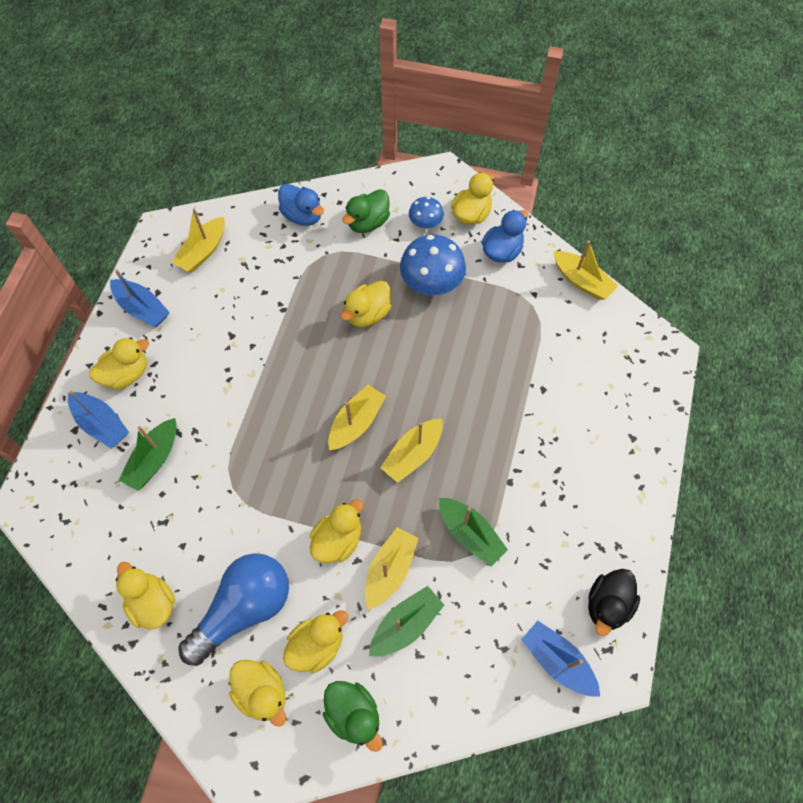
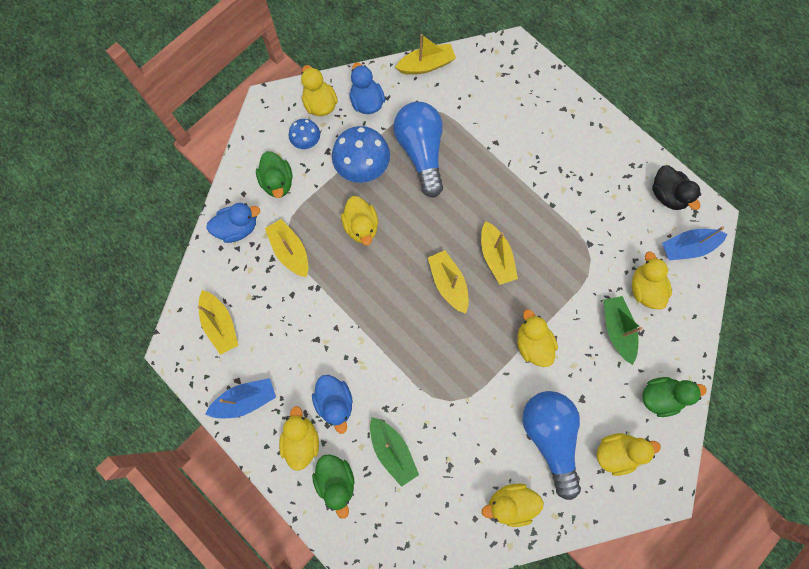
camera: 60 degrees left, 10 degrees up
blue boat [68,391,129,449] -> green duck [312,454,355,519]
yellow duck [283,610,348,673] -> yellow duck moved to [632,251,672,309]
yellow boat [365,527,419,610] -> yellow boat moved to [265,219,308,277]
green boat [439,498,508,567] -> none
none -> blue duck [312,375,353,434]
none -> blue light bulb [393,102,443,198]

